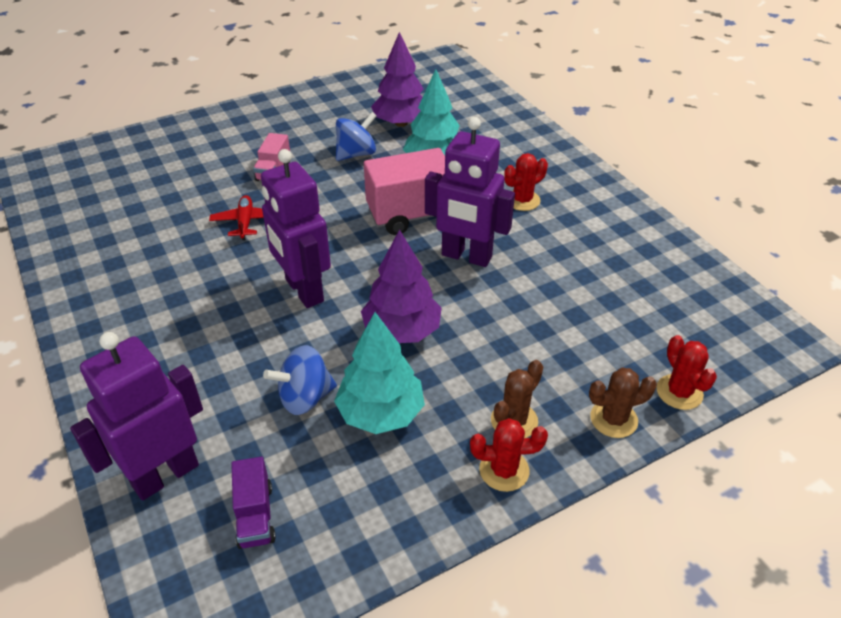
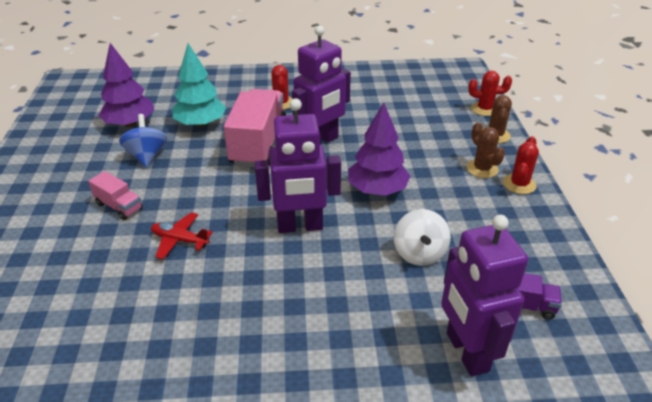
camera: 65 degrees left, 5 degrees down
blue spinning top [263,345,337,415] -> white spinning top [394,209,451,266]
turquoise tree [334,312,425,434] -> none

